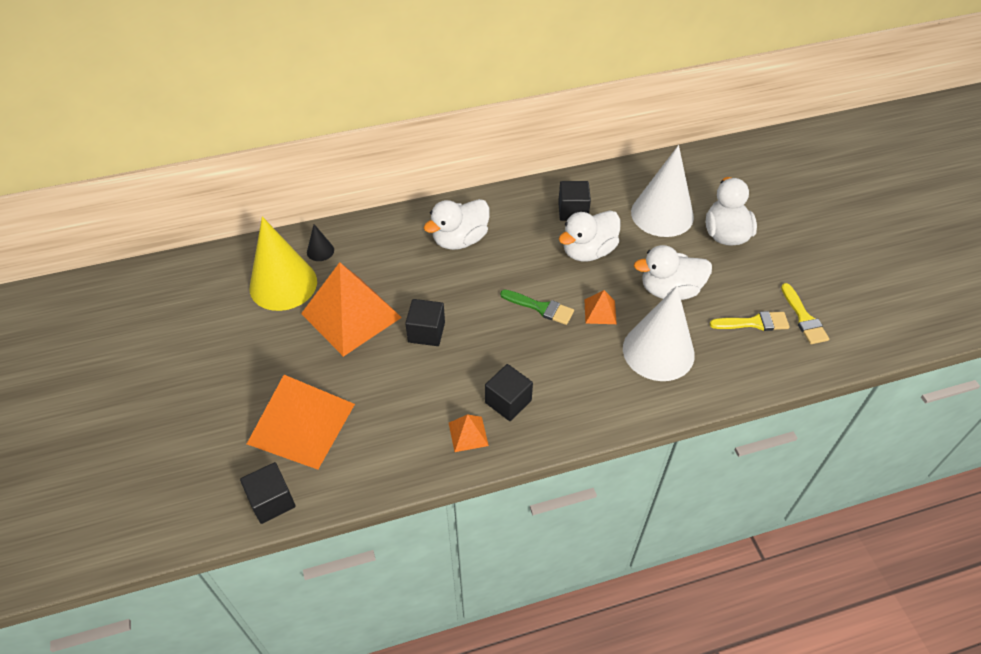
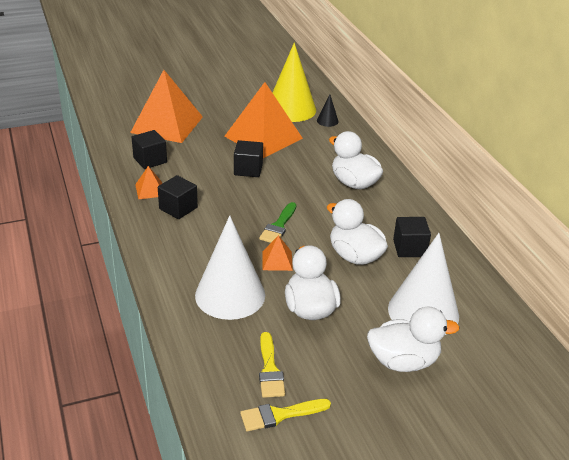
camera: 85 degrees right, 15 degrees down
black cube [240,462,296,524] -> black cube moved to [132,130,167,169]

